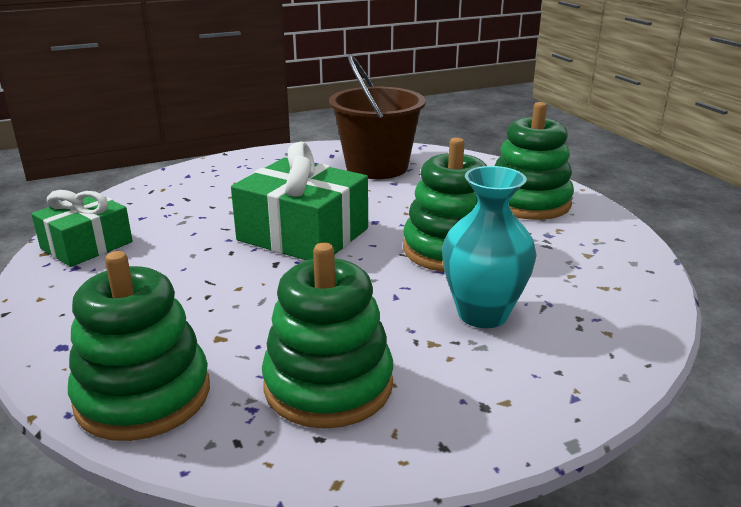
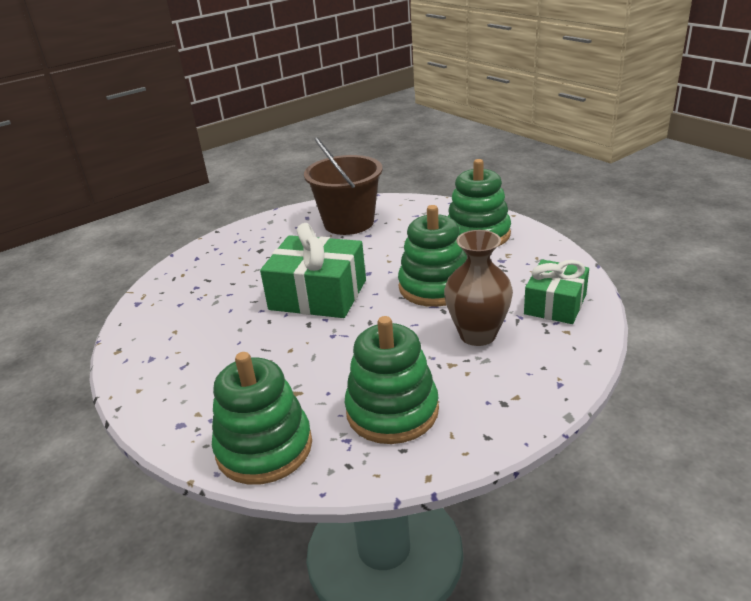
camera: 10 degrees left, 5 degrees up
green gift [31,190,133,267] -> green gift moved to [524,259,589,324]
turquoise vase [442,166,537,328] -> brown vase [444,230,513,346]

